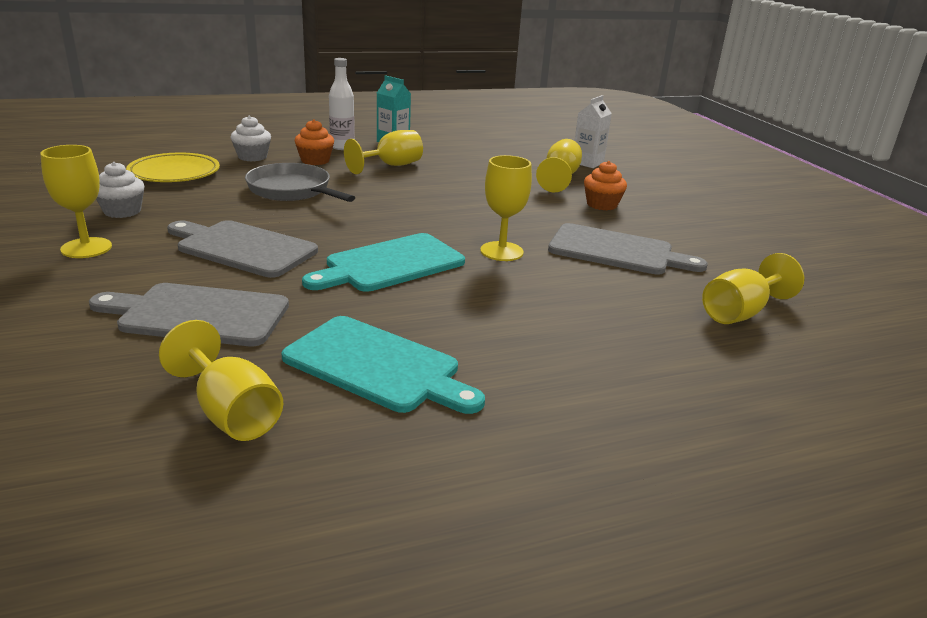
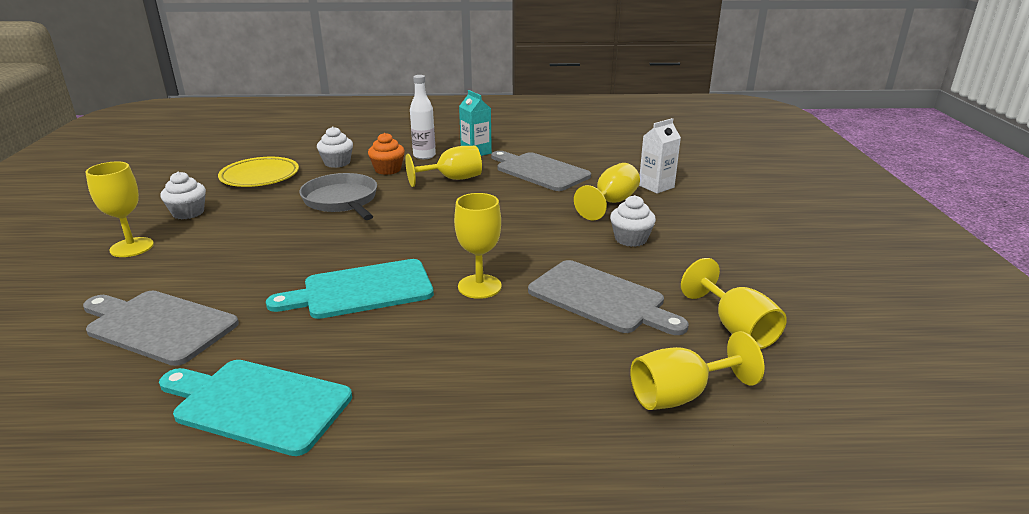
camera: 20 degrees right, 0 degrees up
yellow goblet [159,320,283,441] -> yellow goblet moved to [681,258,787,349]
grey cutting board [167,220,318,278] -> grey cutting board moved to [491,151,591,191]
turquoise cutting board [281,316,485,414] -> turquoise cutting board turned 150 degrees clockwise [159,360,352,456]
orange cupcake [584,161,627,210] -> white cupcake [610,195,656,247]

